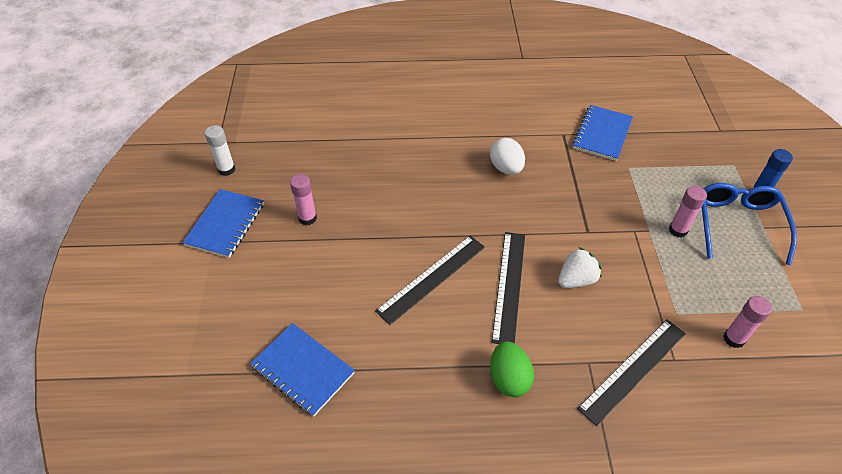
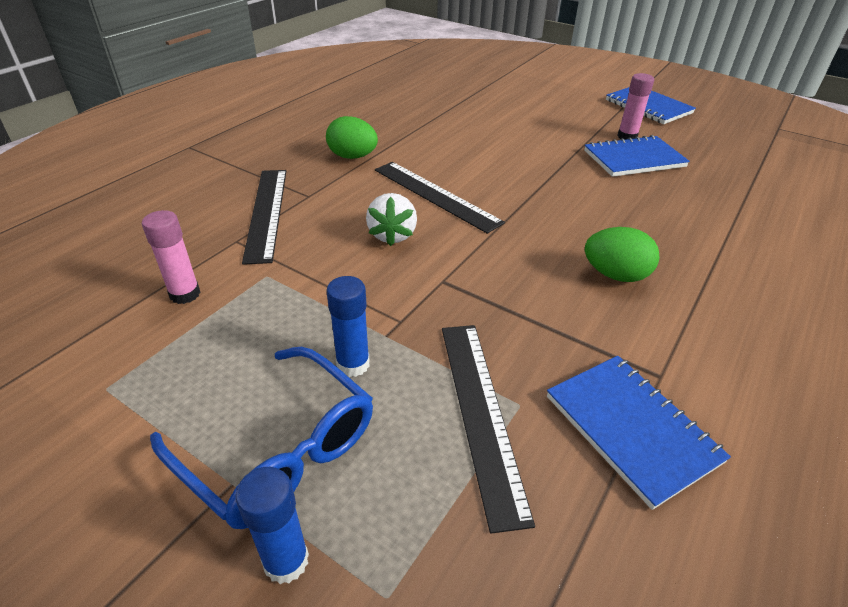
camera: 125 degrees right, 10 degrees down
white glue stick [205,125,235,176] -> none
blue notebook [250,323,355,416] -> blue notebook moved to [584,135,690,177]
black ruler [375,236,485,325] -> black ruler moved to [442,325,535,534]
white egg [490,138,525,175] -> green egg [585,227,660,282]
pink glue stick [669,186,707,238] -> blue glue stick [326,276,370,377]

